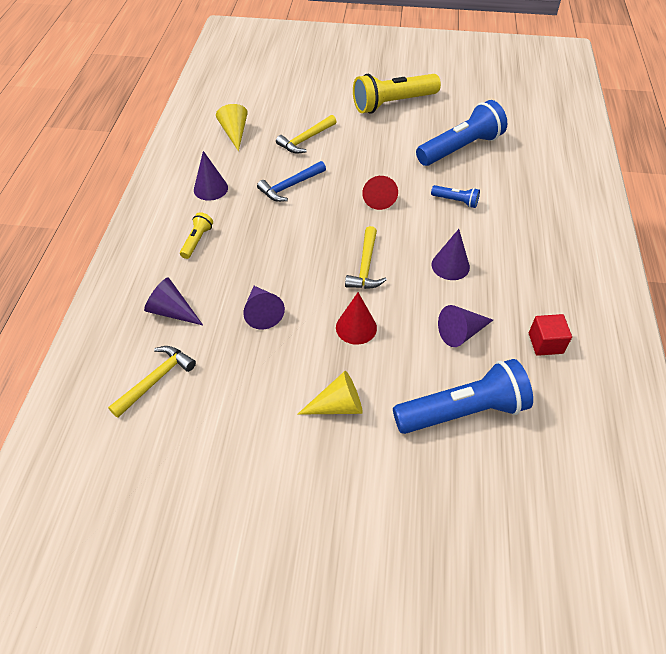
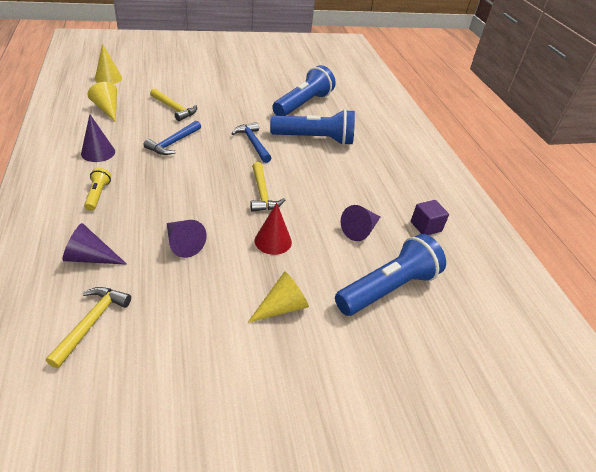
camera: 25 degrees left, 10 degrees down
yellow hammer [276,115,337,153] -> yellow hammer turned 75 degrees counterclockwise [150,88,197,121]
yellow flashlight [353,74,441,114] -> none
red cone [362,176,398,210] -> blue hammer [232,122,271,163]
blue flashlight [431,185,480,208] -> blue flashlight [270,109,355,145], size x2.16
purple cone [432,229,470,280] -> none
red cube [529,314,572,356] -> purple cube [411,200,449,235]
none -> yellow cone [95,43,122,84]

